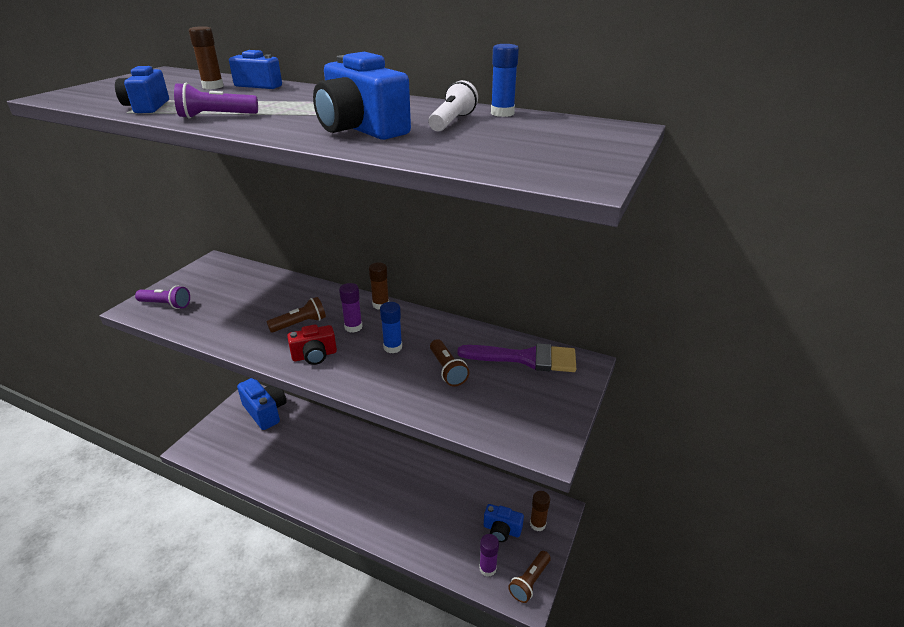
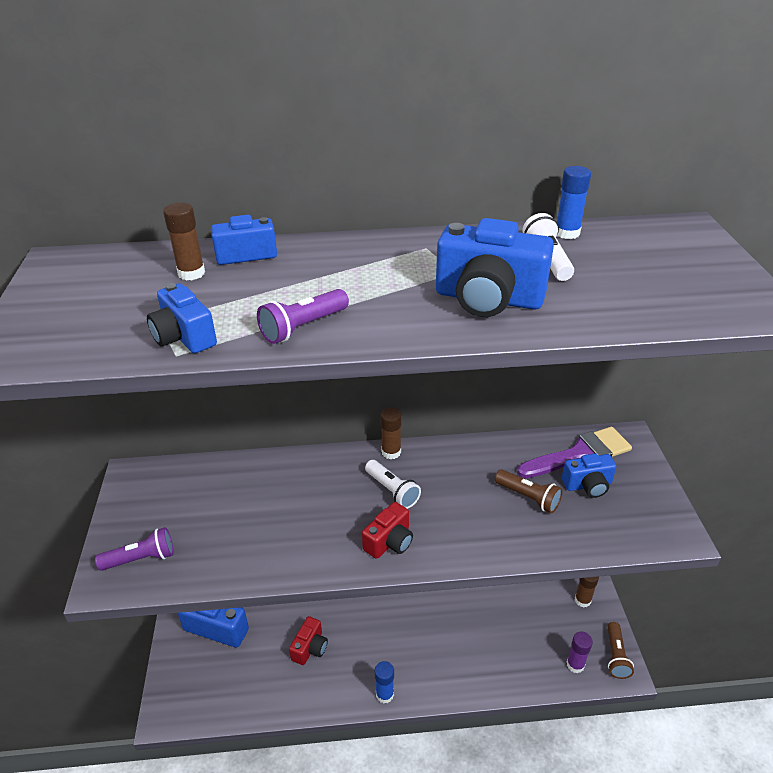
camera: 30 degrees left, 5 degrees up
brown flashlight [267,297,326,333] -> none
purple glue stick [339,283,363,333] -> white flashlight [365,460,421,509]
blue glue stick [380,302,402,353] -> blue glue stick moved to [375,661,394,703]
blue camera [484,504,524,542] -> blue camera moved to [562,453,616,498]
none -> red camera [289,616,328,665]

